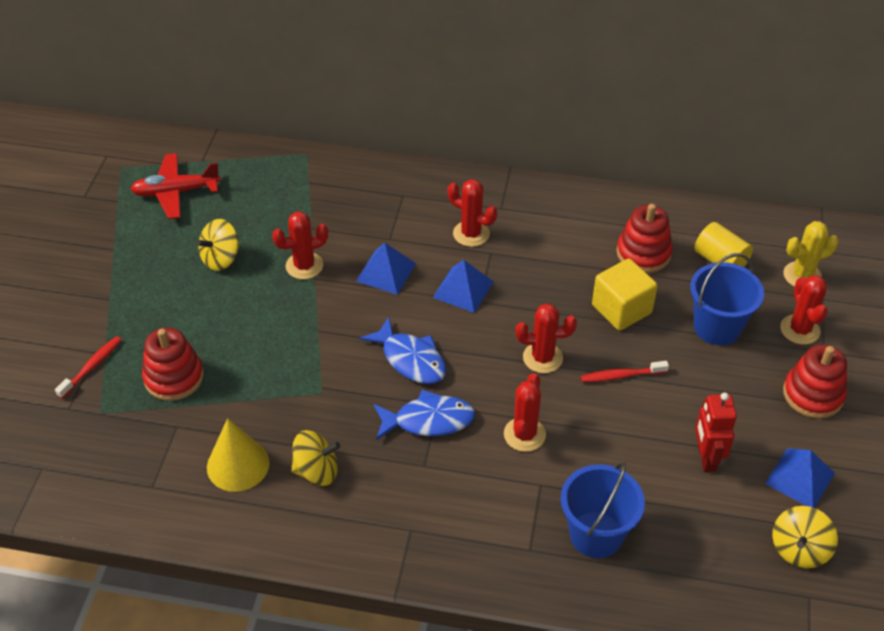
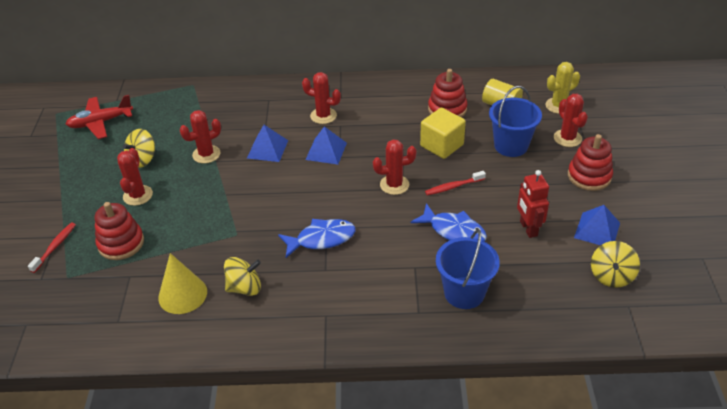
camera: 10 degrees left, 5 degrees down
blue fish [360,317,446,384] -> blue fish moved to [411,203,487,241]
red cactus [504,373,546,452] -> red cactus moved to [117,148,153,206]

